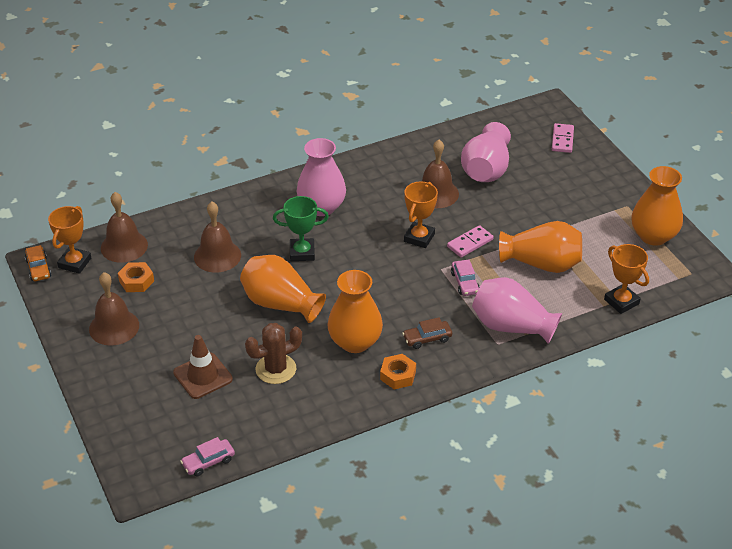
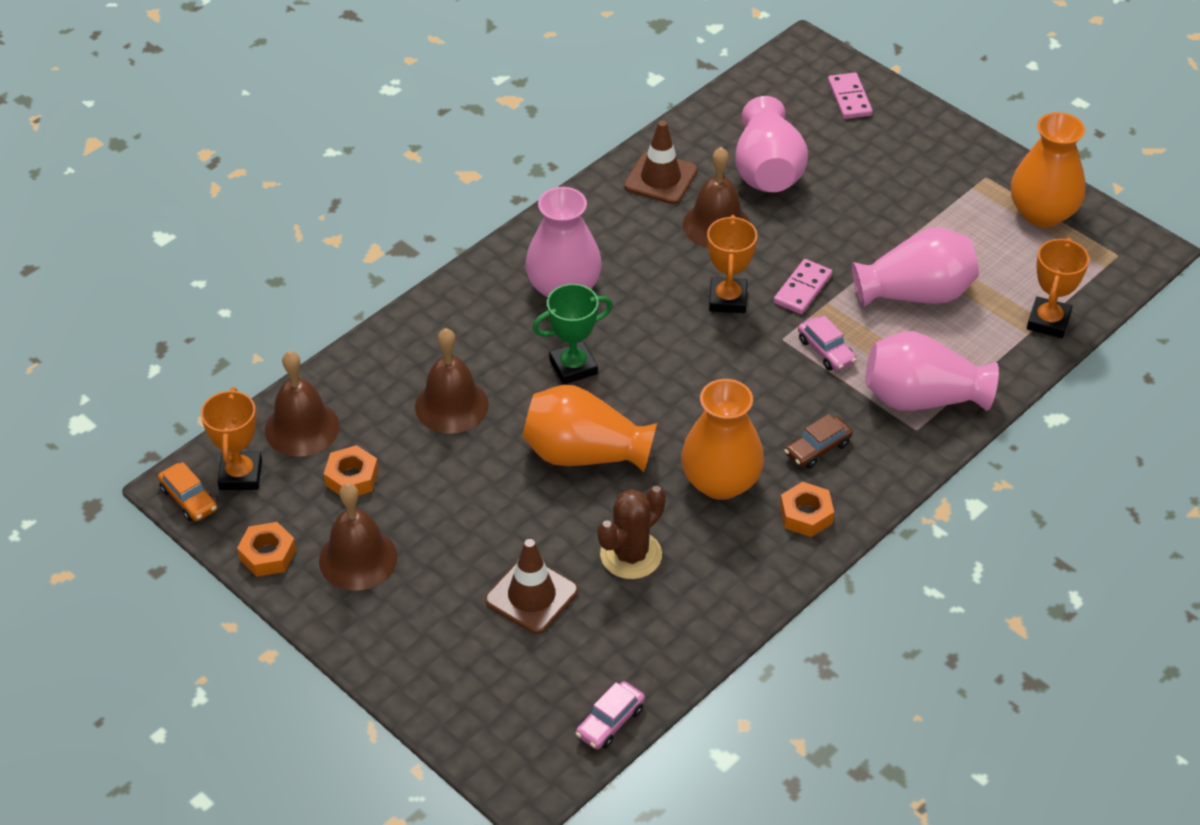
camera: 20 degrees left, 5 degrees up
orange vase [499,221,582,273] -> pink vase [851,227,979,308]
orange trophy [604,244,649,314] -> orange trophy turned 75 degrees clockwise [1027,238,1089,338]
none -> orange nut [237,522,296,577]
none -> brown traffic cone [624,120,698,204]

